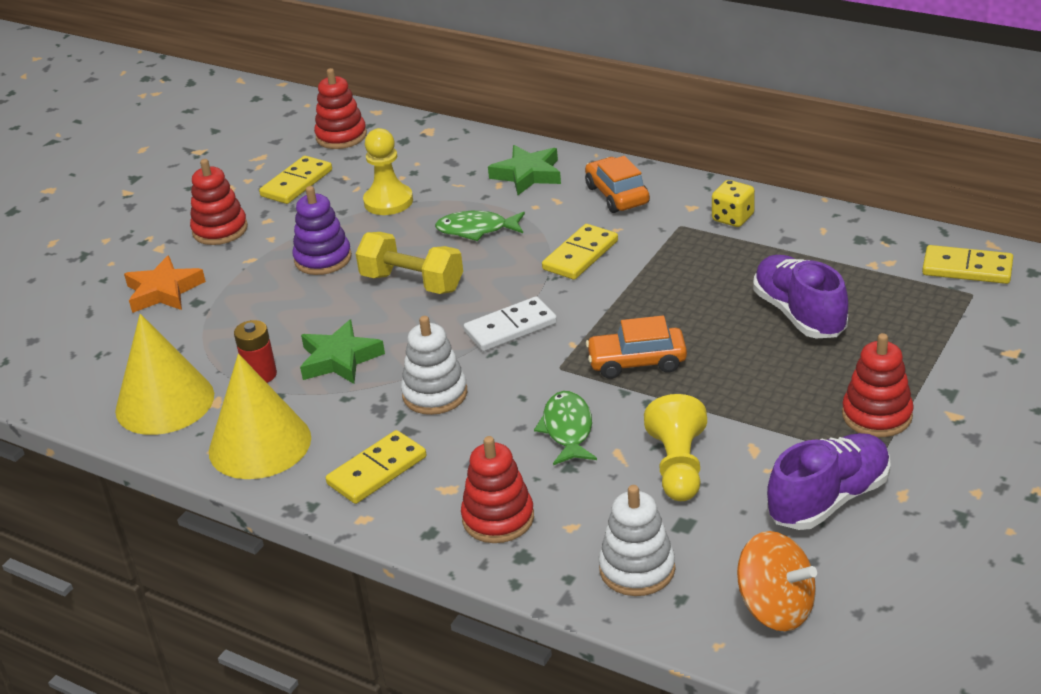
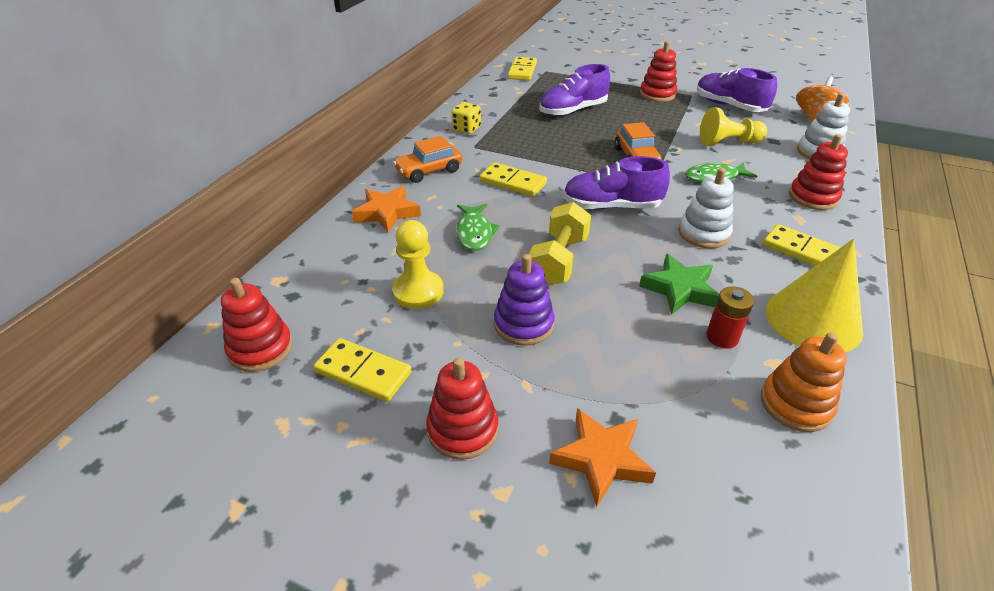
camera: 100 degrees left, 5 degrees up
yellow cone [115,314,214,435] -> orange stacking toy [761,332,847,432]
white domino [464,296,557,351] -> purple shoe [563,156,670,210]
green star [488,145,561,195] -> orange star [352,186,421,233]

